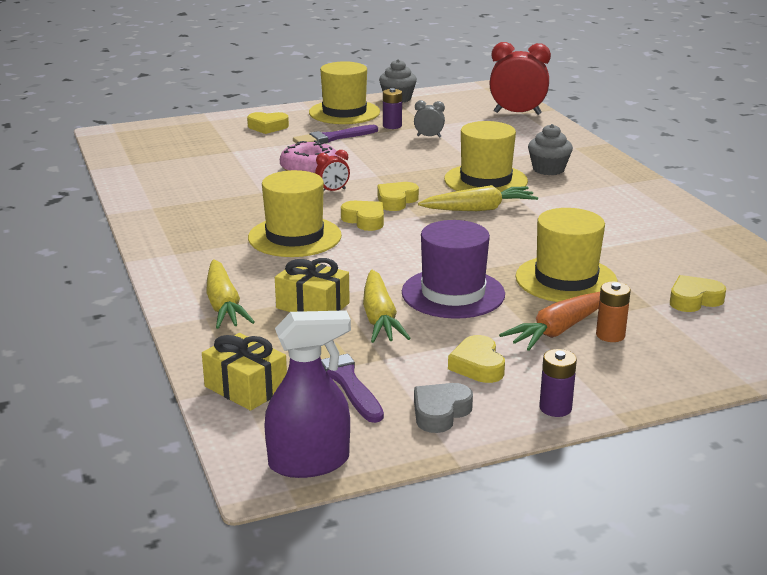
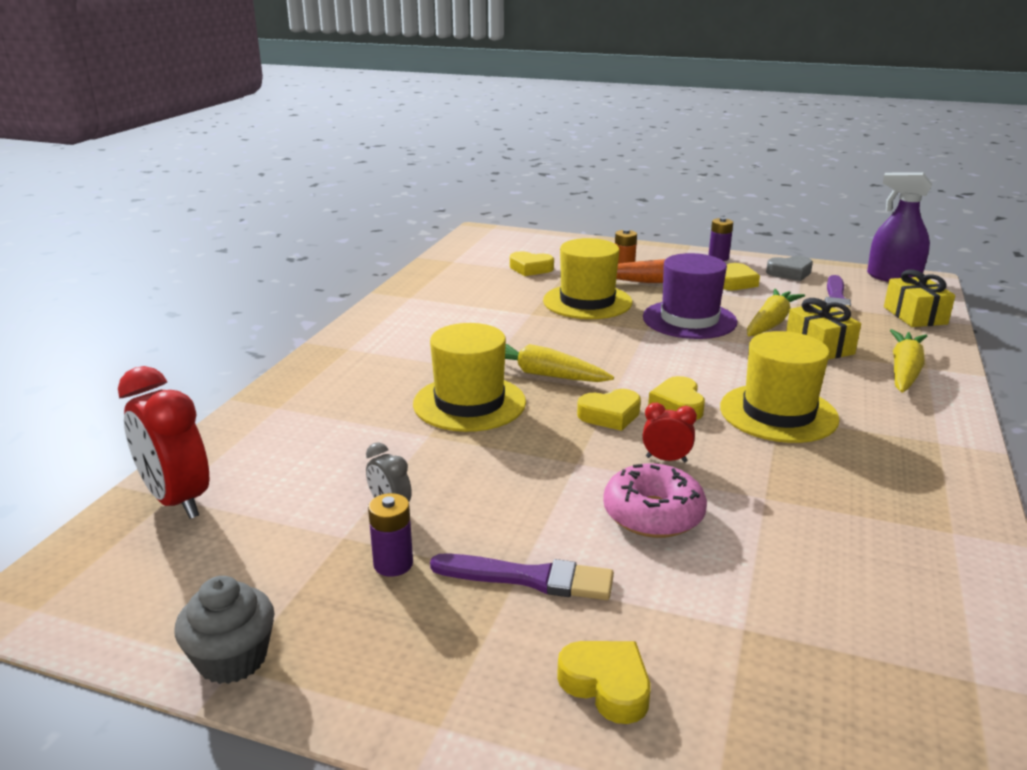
camera: 140 degrees left, 0 degrees up
yellow hat [309,61,380,124] -> none
grey cupcake [528,124,573,175] -> none

